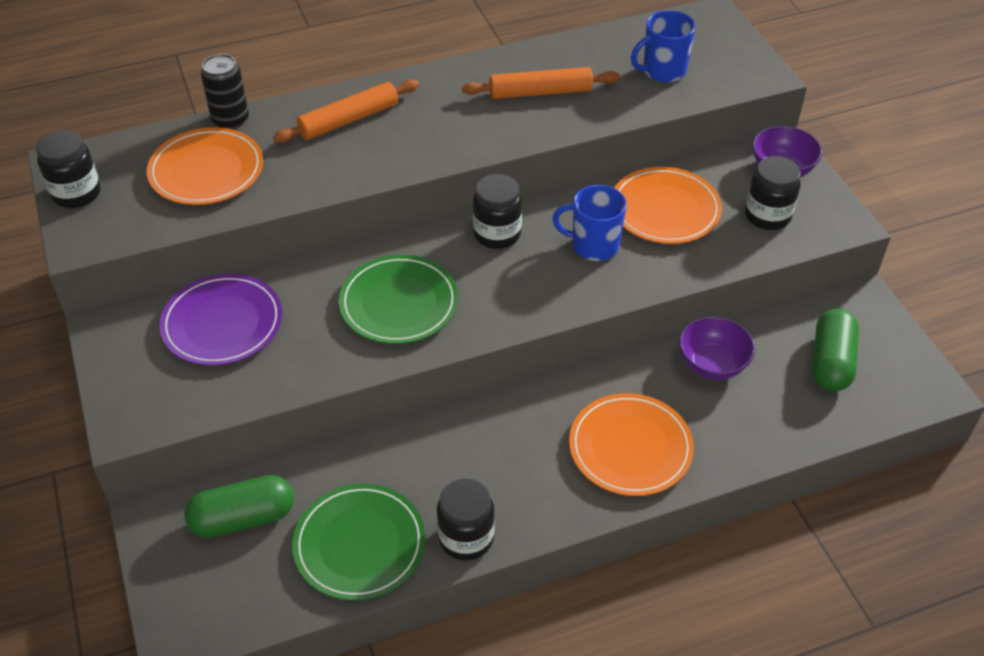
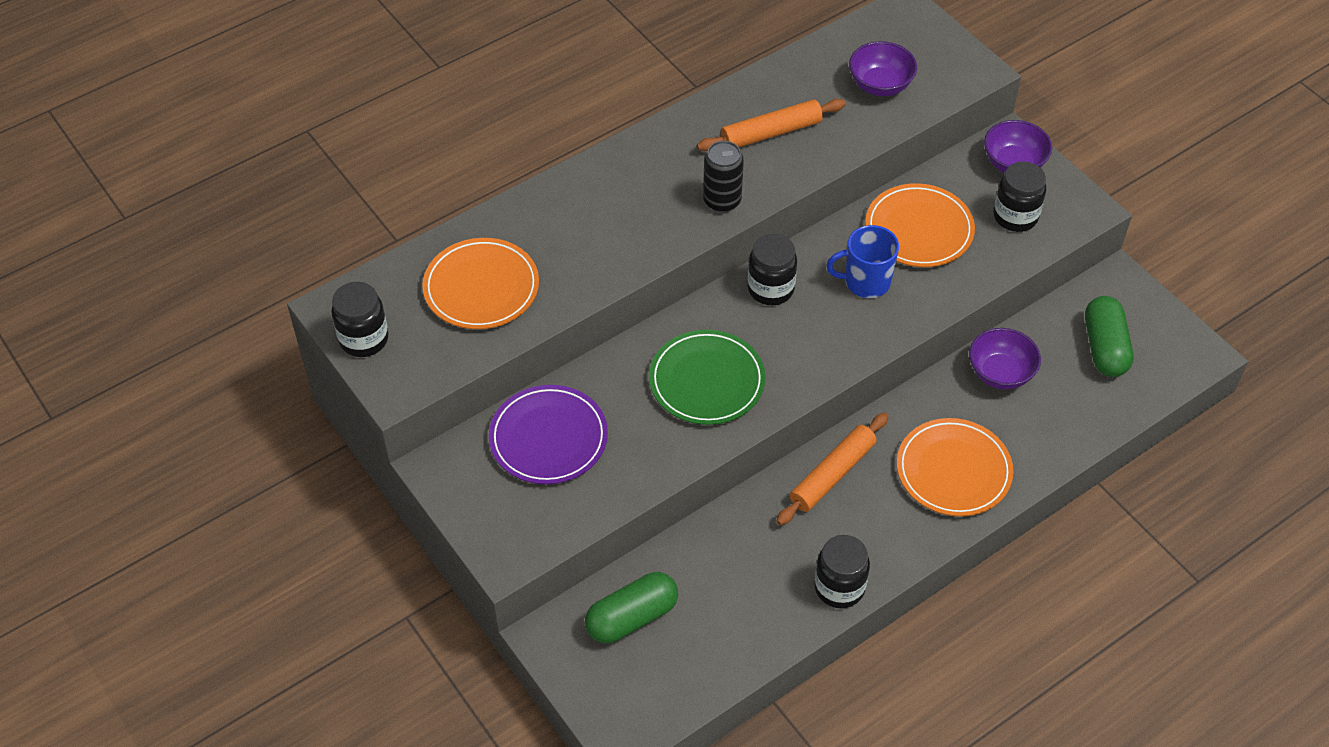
camera: 15 degrees left, 5 degrees up
black can [201,54,249,129] -> black can moved to [703,141,744,212]
orange rolling pin [273,79,419,143] -> orange rolling pin moved to [776,413,889,525]
green plate [292,484,425,600] -> none
blue mug [631,10,696,83] -> purple bowl [849,41,917,96]

